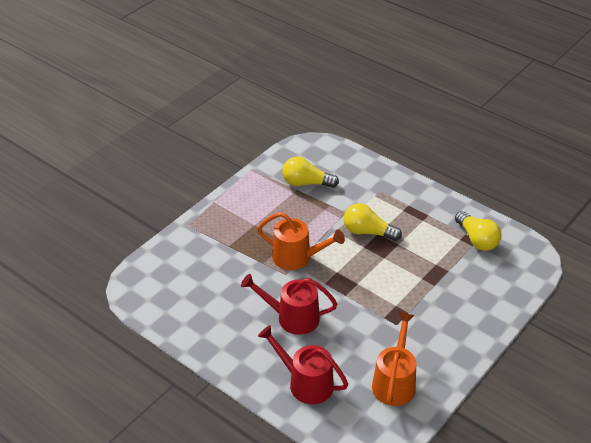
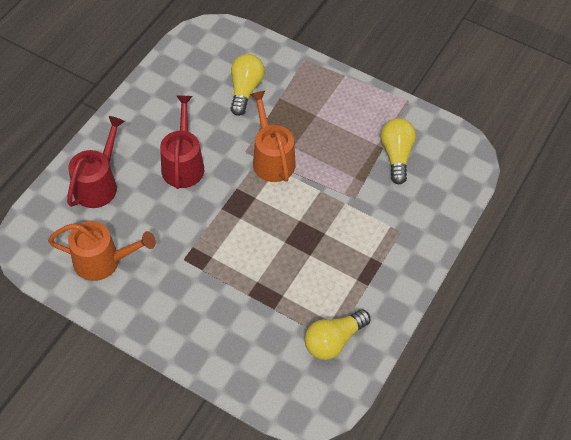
camera: 80 degrees right, 15 degrees up
orange watering can [257,212,345,270] -> orange watering can turned 150 degrees clockwise [250,90,296,182]
yellow light bulb [344,203,402,241] -> yellow light bulb moved to [230,54,265,116]

